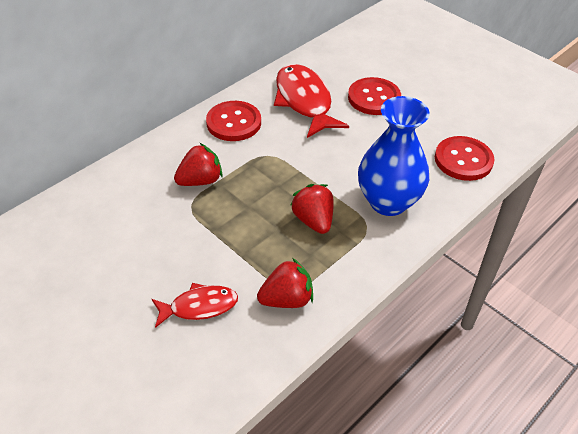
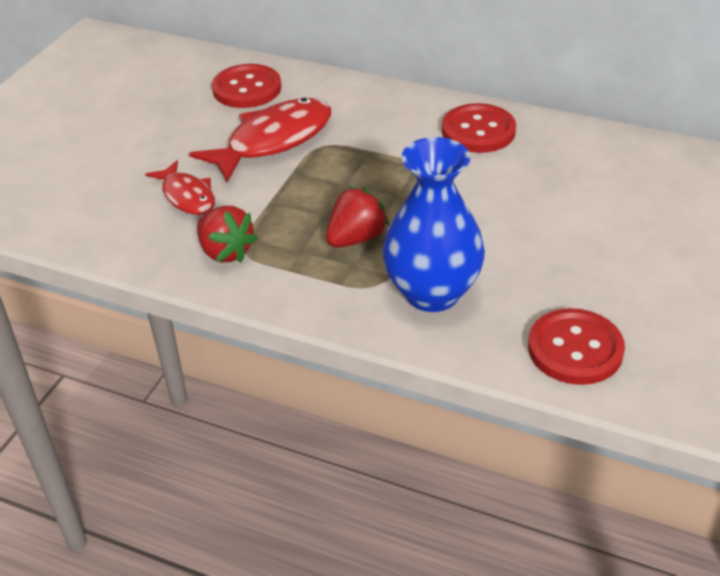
camera: 70 degrees right, 5 degrees down
red strawberry [174,143,223,186] -> none
red fish [274,64,349,138] -> red fish moved to [189,98,331,183]
red button [348,77,401,115] -> red button moved to [212,64,281,108]

